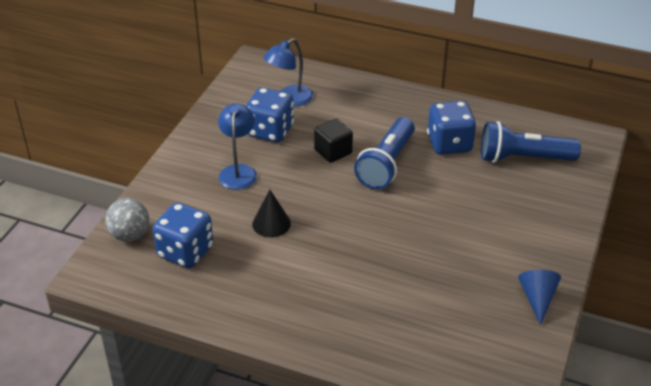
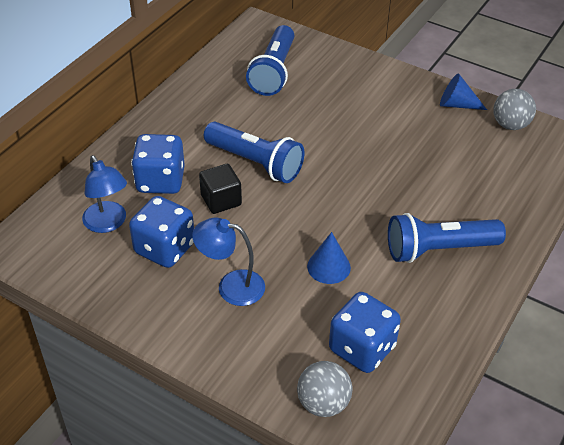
camera: 80 degrees left, 5 degrees up
black cone [252,190,291,237] -> blue cone [307,232,351,284]
blue dice [427,101,477,155] -> blue dice moved to [131,134,185,194]
none -> blue flashlight [388,213,506,263]
none -> grey ball [493,89,536,130]

